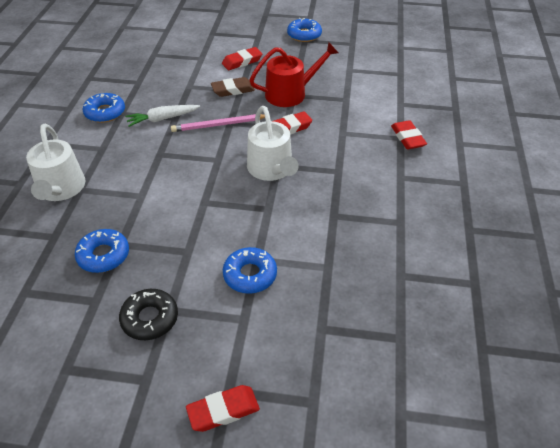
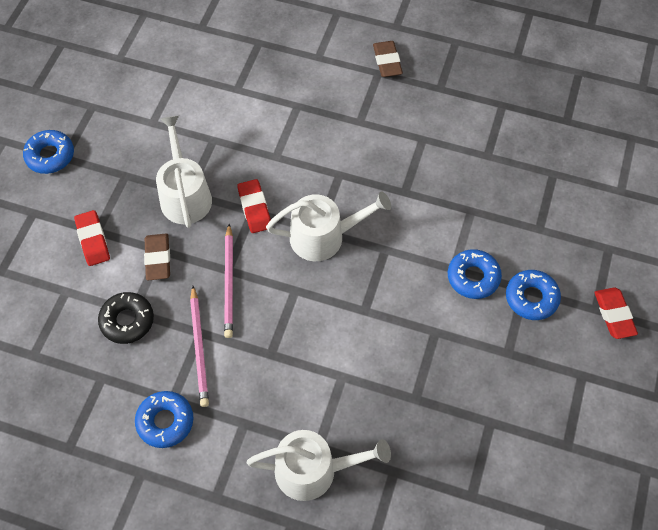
camera: 80 degrees left, 15 degrees up
blue donut [75,229,129,273] -> blue donut moved to [506,270,561,320]
black donut [119,289,178,340] -> black donut moved to [98,292,154,344]
white carrot [125,105,200,127] -> pink pencil [190,286,209,407]
red watering can [249,42,339,107] -> white watering can [156,115,212,228]
red eraser [391,120,427,149] -> none
none -> brown eraser [373,41,403,77]

